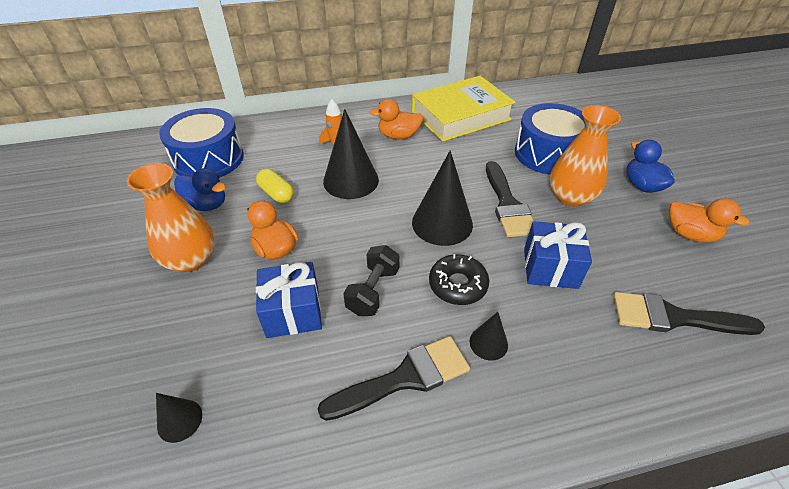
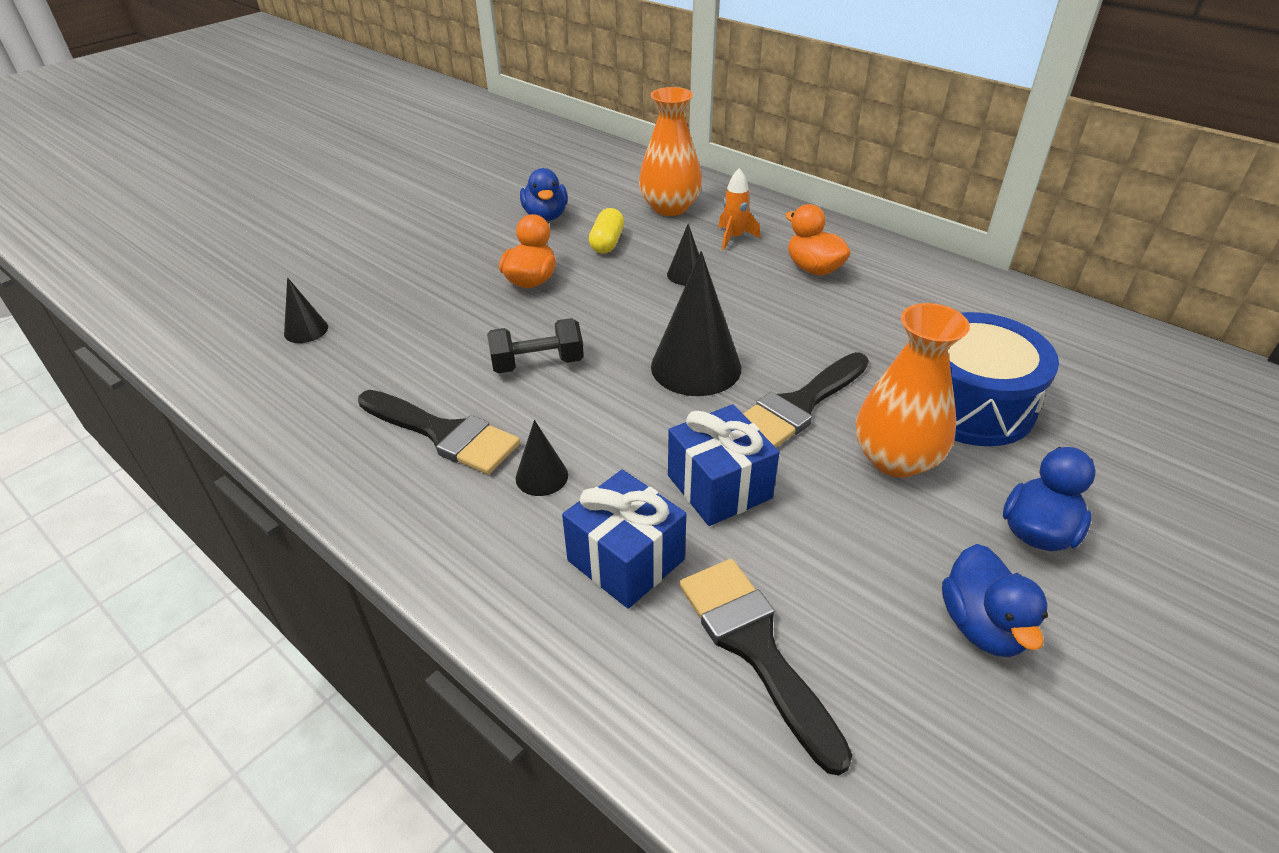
camera: 55 degrees right, 5 degrees down
orange vase [127,163,215,272] -> orange vase moved to [639,87,702,216]
blue drum [159,108,244,178] -> none
blue gift [256,262,322,338] -> blue gift moved to [562,469,686,609]
black cone [323,109,379,199] -> black cone [667,224,699,285], size x0.50
yellow book [412,76,516,142] -> none
black donut [429,254,489,305] -> none
orange duck [669,198,749,243] -> blue duck [942,544,1048,657]

